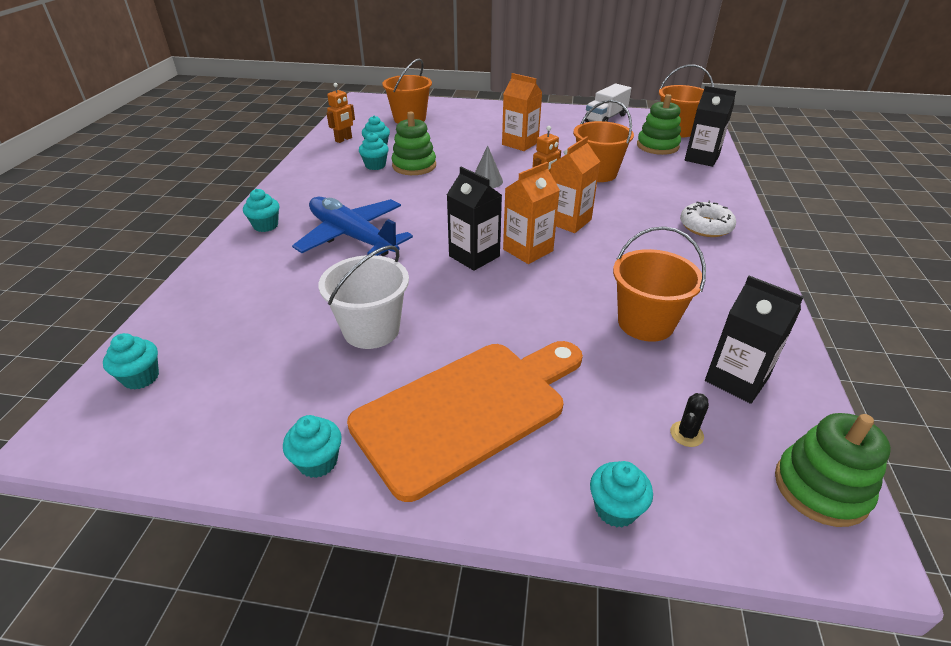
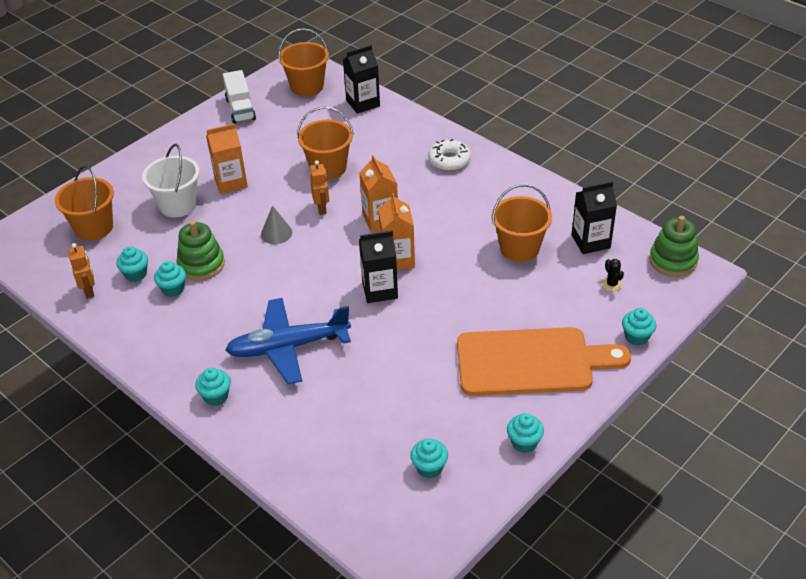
camera: 55 degrees left, 5 degrees up
turquoise cupcake [103,333,159,390] -> turquoise cupcake moved to [410,438,448,479]
white bucket [319,245,409,349] -> white bucket moved to [142,144,200,217]
orange cutting board [347,341,583,502] -> orange cutting board turned 90 degrees clockwise [457,327,631,396]
green stacking toy [637,94,681,155] -> none

